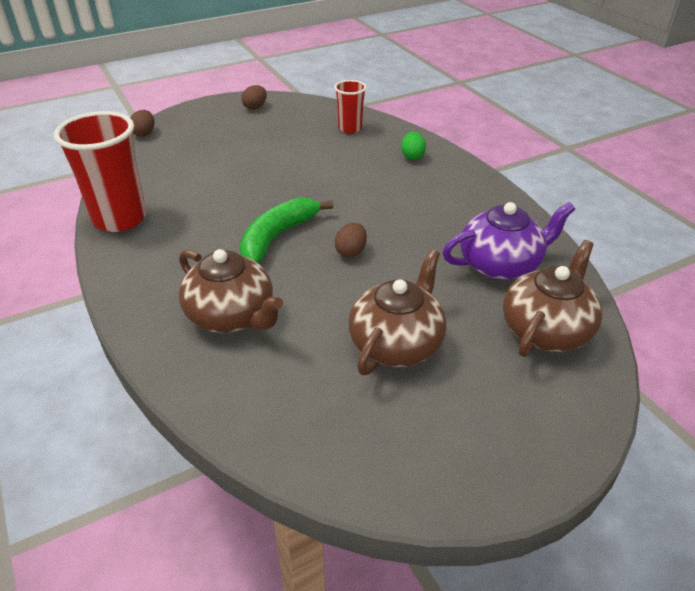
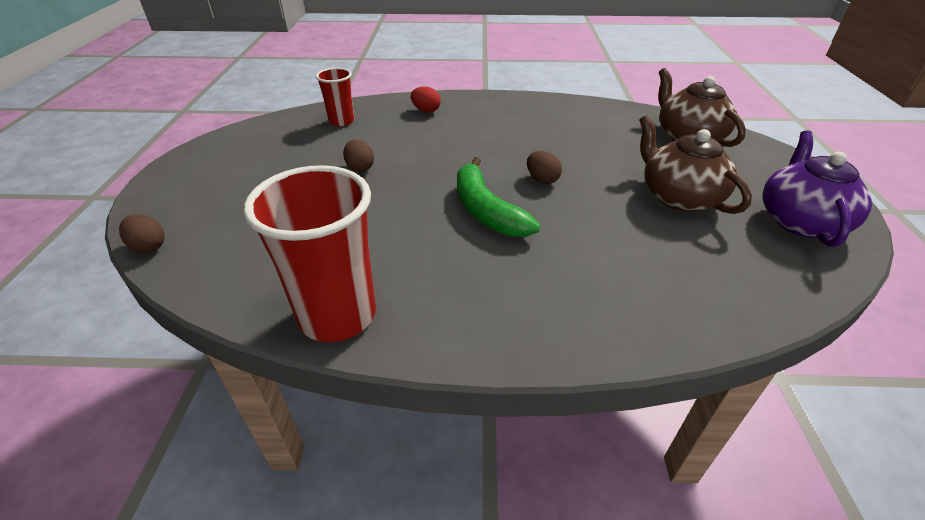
camera: 60 degrees left, 0 degrees up
brown teapot [179,249,283,333] -> none
brown egg [241,85,267,110] -> brown egg moved to [343,139,374,172]
green egg [401,132,426,160] -> red egg [411,86,441,113]
purple teapot [443,202,575,280] -> purple teapot moved to [762,130,872,247]

